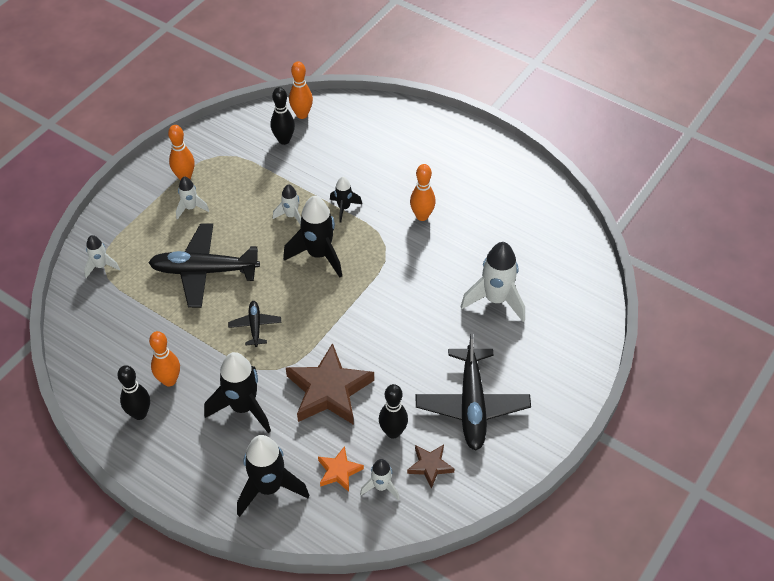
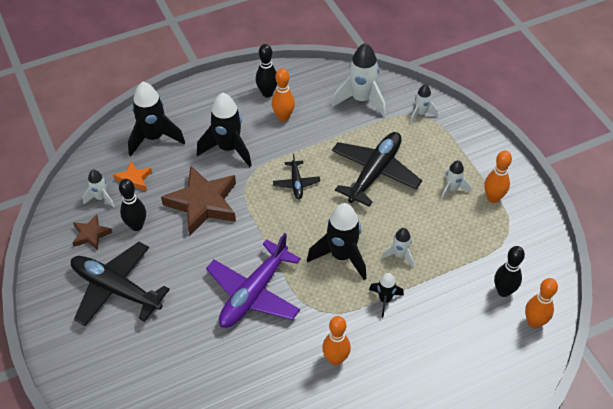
camera: 120 degrees right, 0 degrees up
black plane [228,301,281,347] -> black plane turned 60 degrees clockwise [273,154,320,199]
white rocket [461,242,525,322] -> white rocket moved to [332,43,386,117]
none -> purple plane [206,233,301,328]

